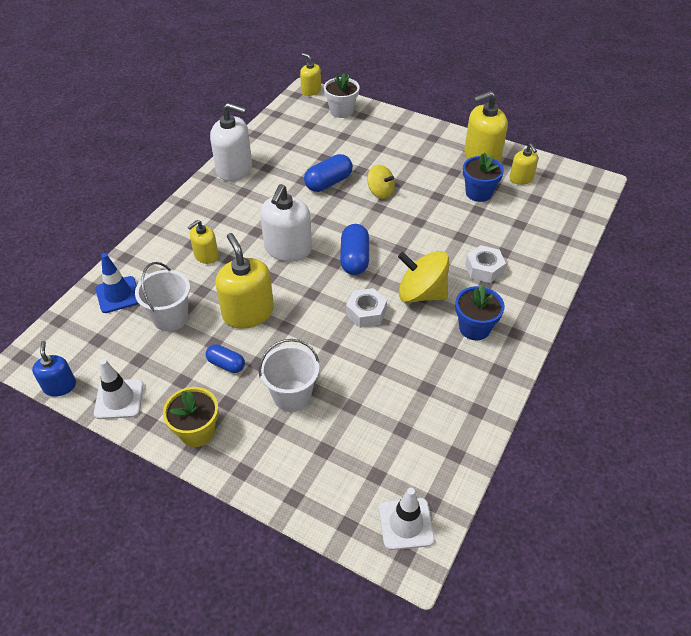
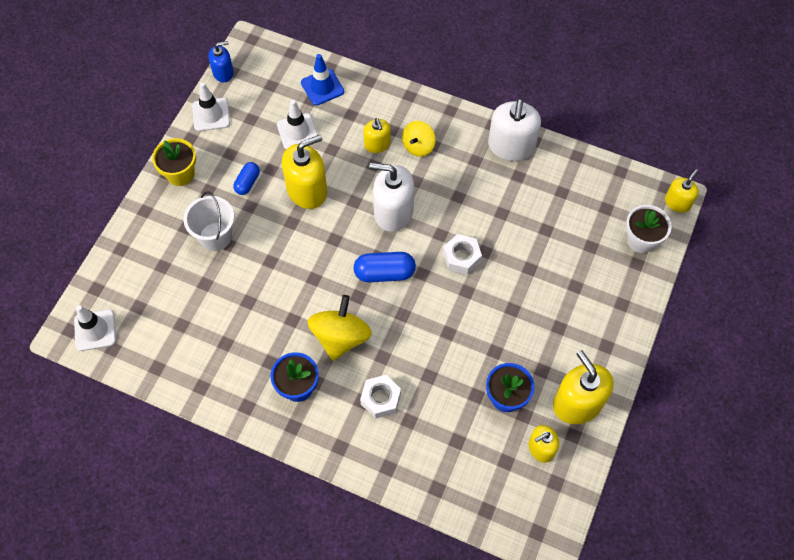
camera: 85 degrees right, 15 degrees up
white bucket [135,262,190,332] -> white traffic cone [277,100,318,149]
yellow soap dispenser [188,220,219,264] -> yellow soap dispenser turned 150 degrees counterclockwise [363,118,391,153]
blue capsule [304,154,353,192] -> none
white nut [346,288,387,328] -> white nut moved to [443,234,482,275]
yellow spinning top [367,165,395,199] -> yellow spinning top moved to [402,121,436,157]

